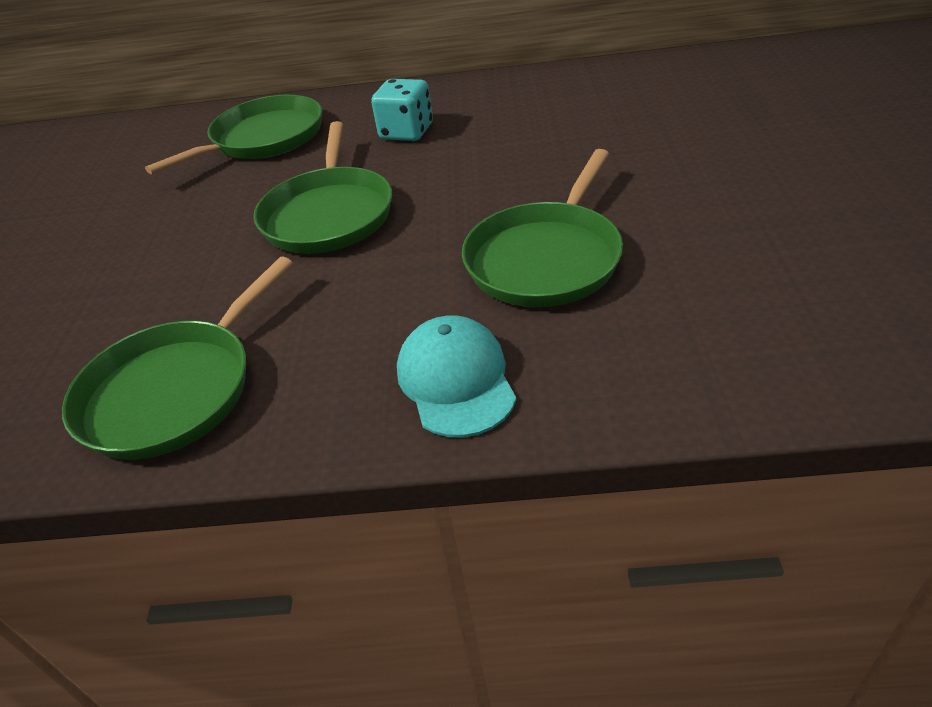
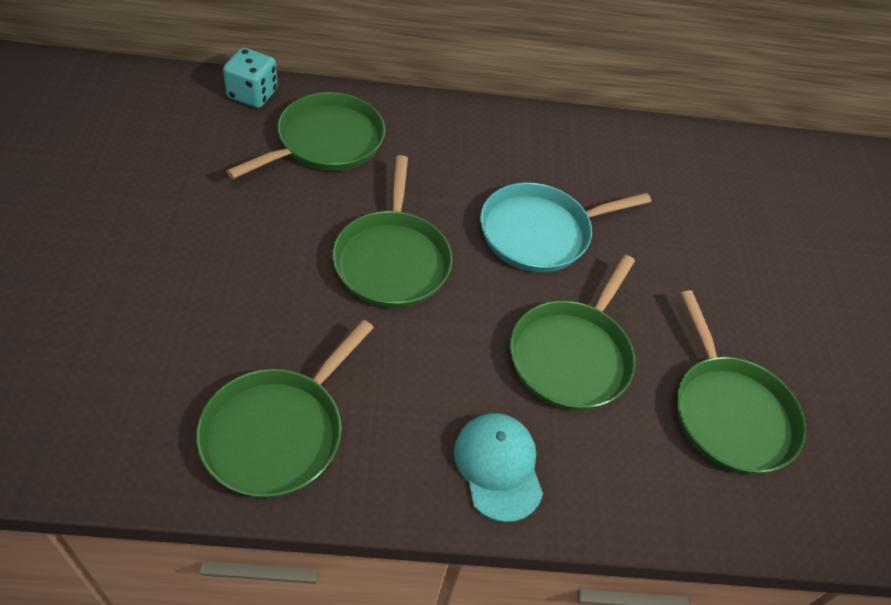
camera: 10 degrees left, 10 degrees up
turquoise dice [371,79,433,141] -> turquoise dice moved to [223,48,278,108]
none -> turquoise pan [480,183,651,272]
none -> green pan [677,290,806,474]

